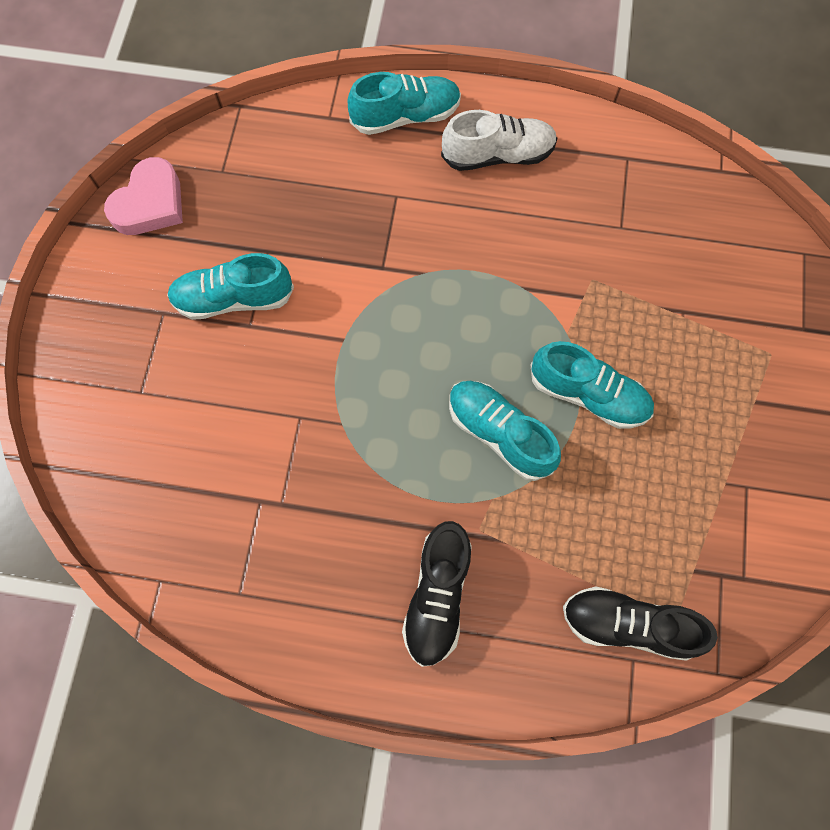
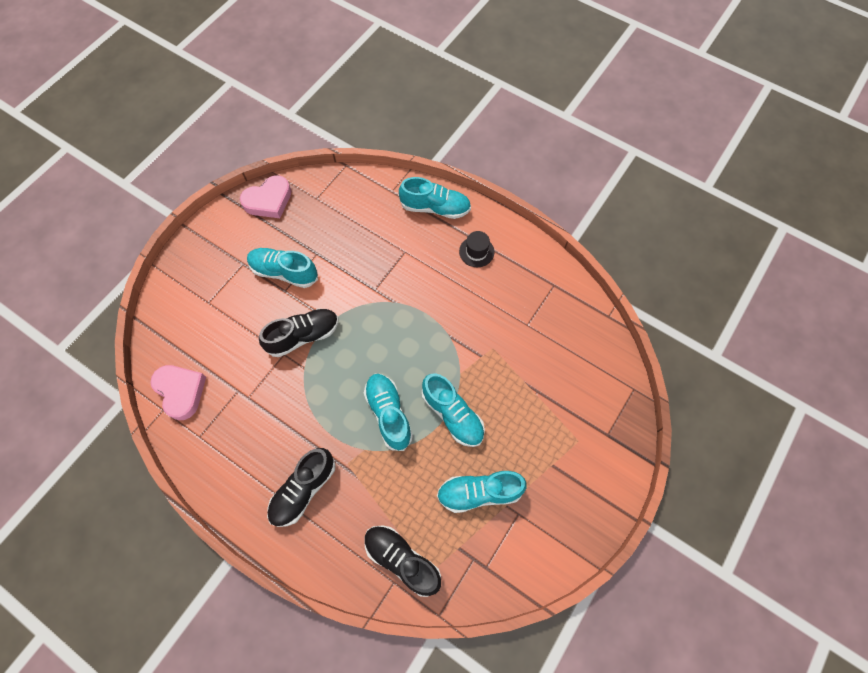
camera: 25 degrees right, 5 degrees down
white shoe [441,110,557,171] -> black hat [459,231,494,267]
none -> pink heart [150,365,206,420]
none -> black shoe [259,309,338,357]
none -> turquoise shoe [437,471,527,513]

